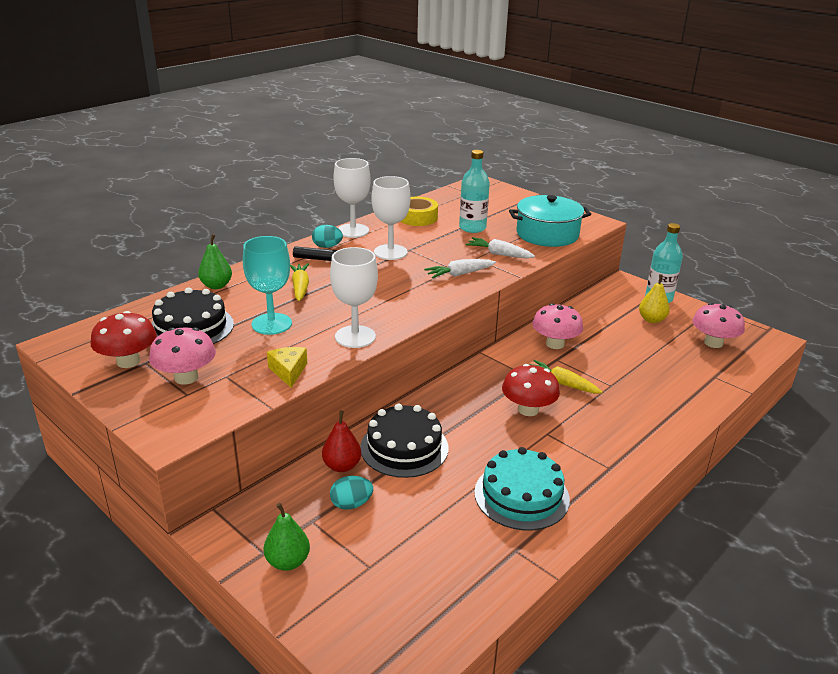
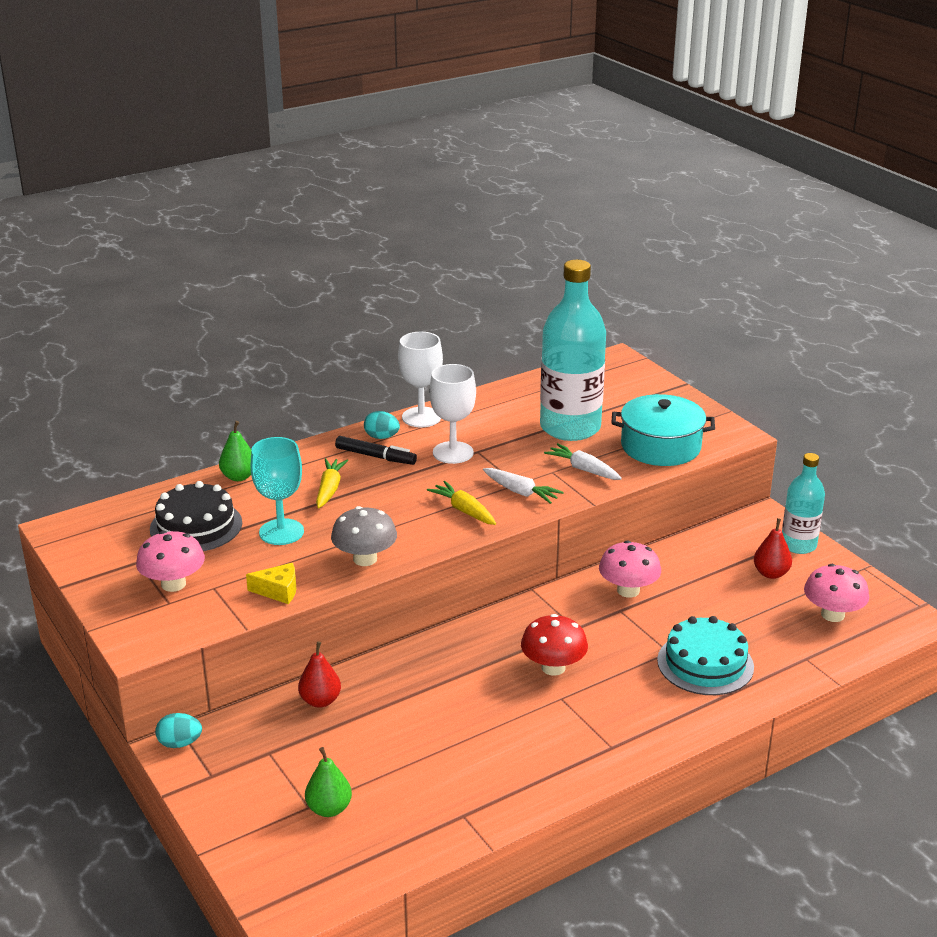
camera: 15 degrees right, 0 degrees up
red mushroom [91,311,157,368] -> none
green pear [264,503,310,571] -> green pear moved to [305,747,352,817]
yellow cheese [267,347,307,388] -> yellow cheese turned 90 degrees clockwise [246,563,296,604]
white goblet [330,247,378,348] -> grey mushroom [331,506,397,566]
turquoise egg [330,476,373,510] -> turquoise egg moved to [155,713,202,748]
black cake [360,404,448,478] -> none
yellow tape [400,197,438,226] -> none
white carrot [424,259,496,279] -> white carrot turned 135 degrees counterclockwise [483,468,564,504]
turquoise bottle [459,150,490,233] -> turquoise bottle [540,260,606,441], size x1.77
turquoise cake [474,447,570,530] -> turquoise cake moved to [657,616,754,695]
yellow carrot [529,360,602,393] -> yellow carrot moved to [427,481,496,525]
yellow pear [639,274,670,323] -> red pear [754,518,792,579]

